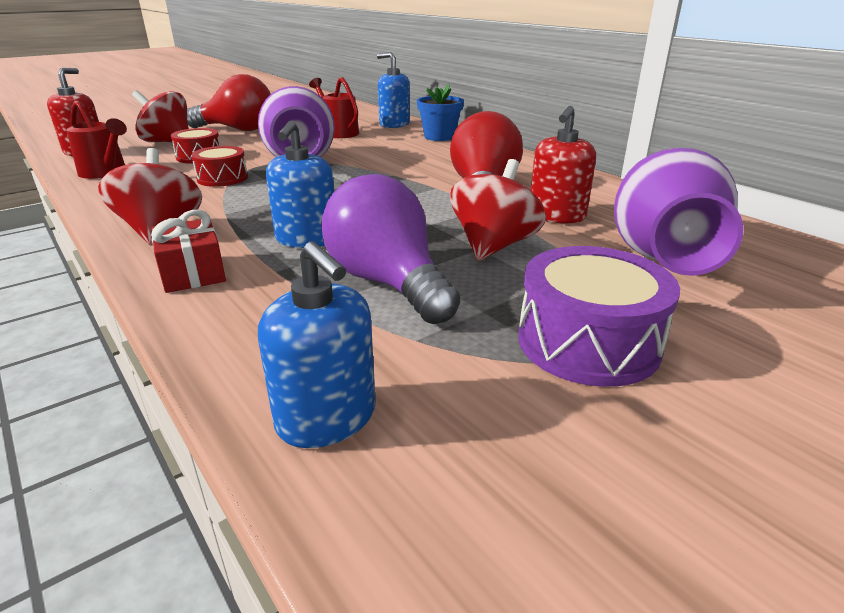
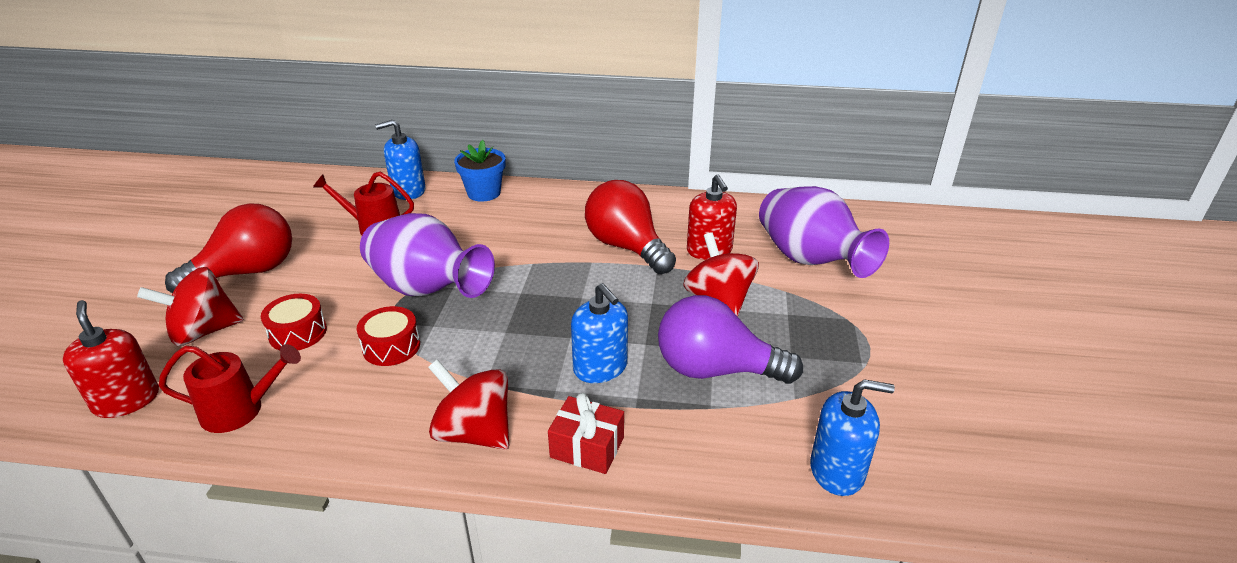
camera: 45 degrees left, 5 degrees up
purple drum [518,246,680,387] -> none

